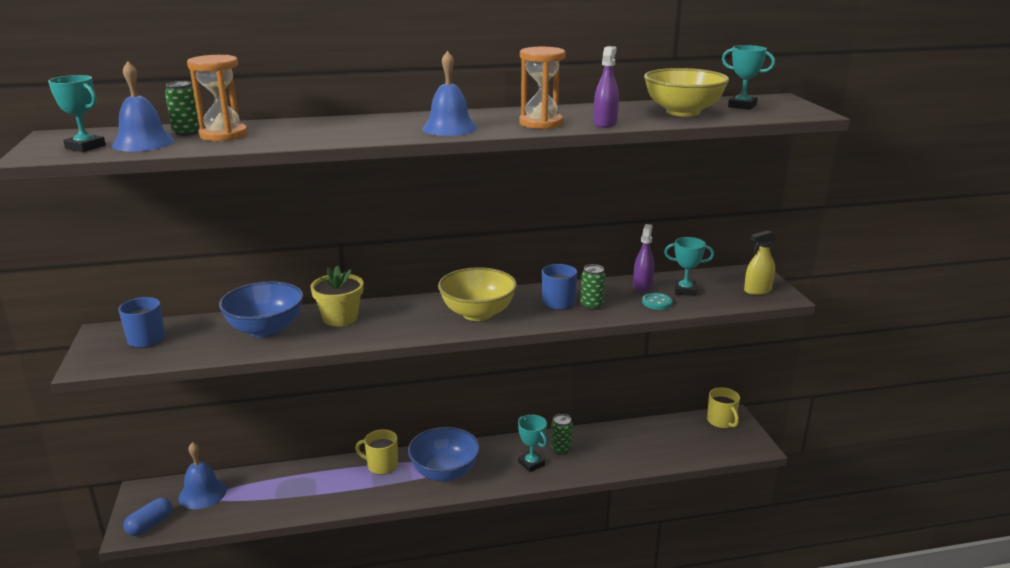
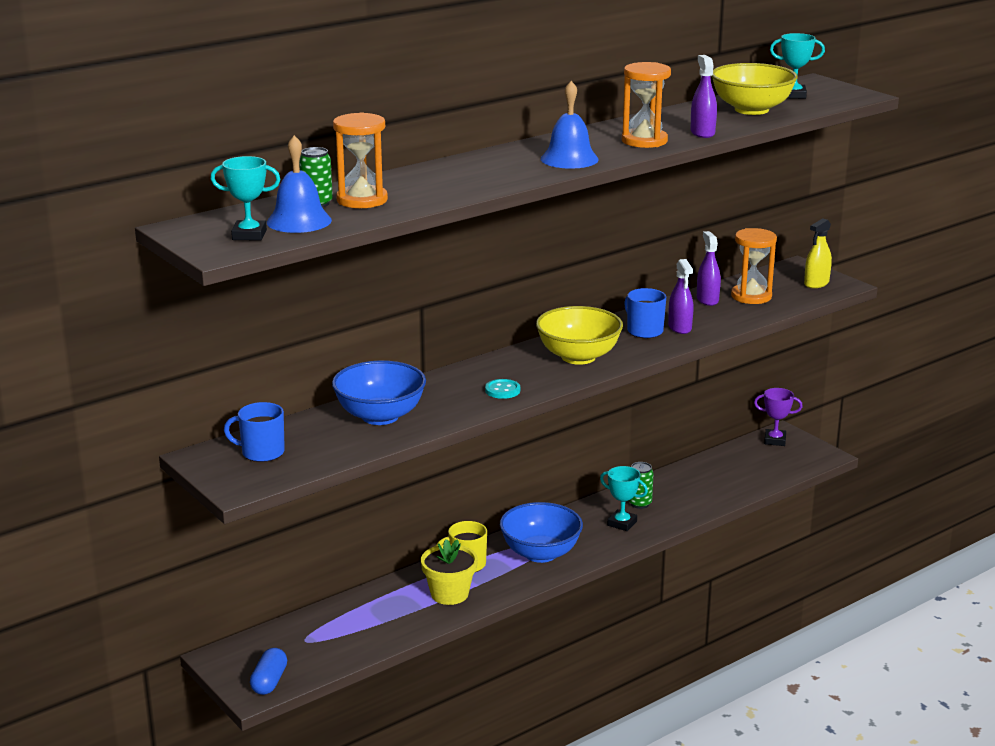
camera: 25 degrees left, 0 degrees up
blue bell [179,442,227,509] -> none
yellow flower pot [310,266,364,327] -> yellow flower pot moved to [421,539,478,605]
green can [580,264,606,310] -> purple spray bottle [668,259,693,334]
turquoise button [642,293,672,310] -> turquoise button moved to [485,379,520,399]
turquoise trophy [664,237,714,296] -> orange hourglass [731,228,777,304]
yellow mug [707,387,740,429] -> purple trophy [754,388,803,446]

